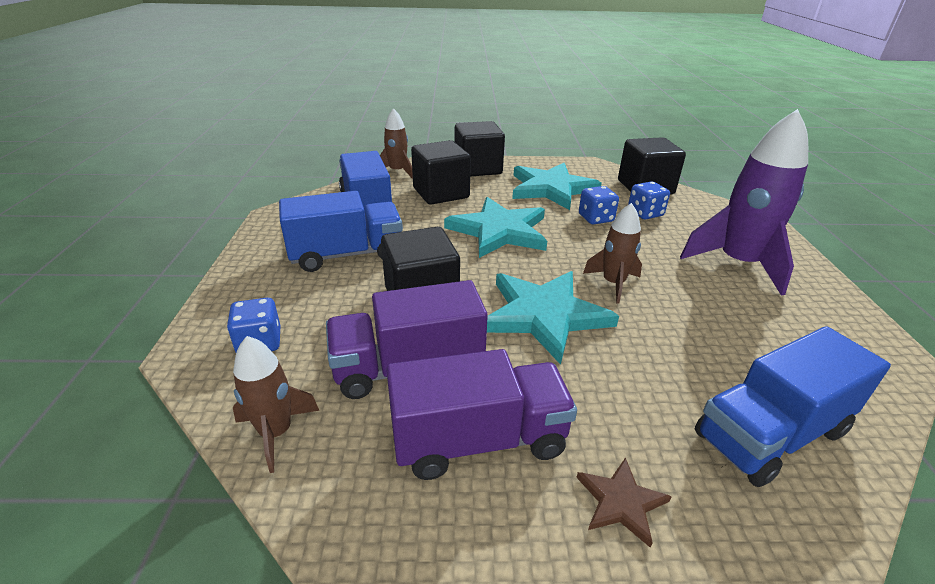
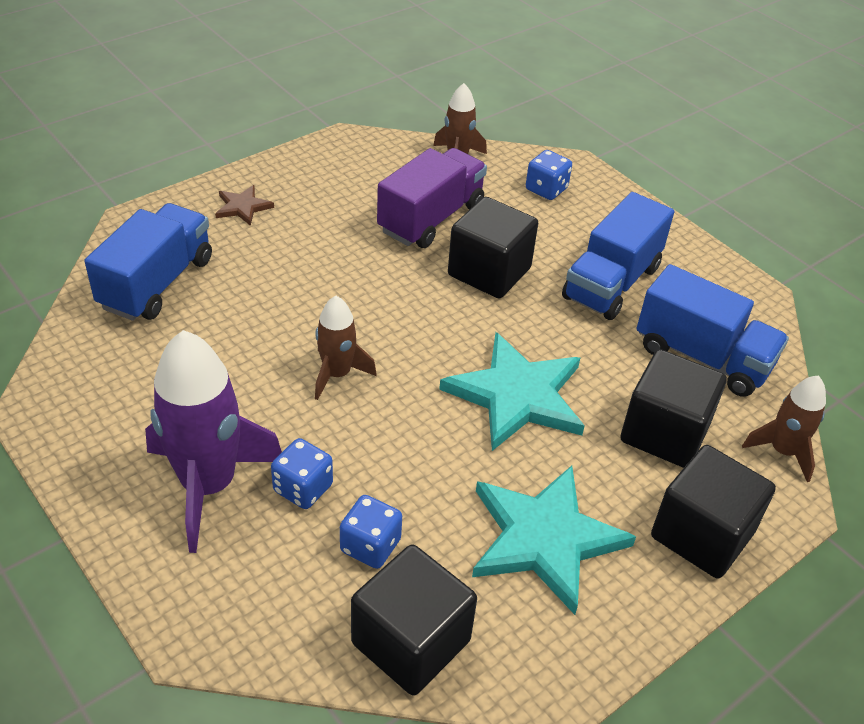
camera: 140 degrees right, 10 degrees up
purple truck [386,349,577,480] -> none
turquoise star [487,271,619,365] -> none
blue dice [579,186,619,224] -> blue dice moved to [271,438,333,509]

